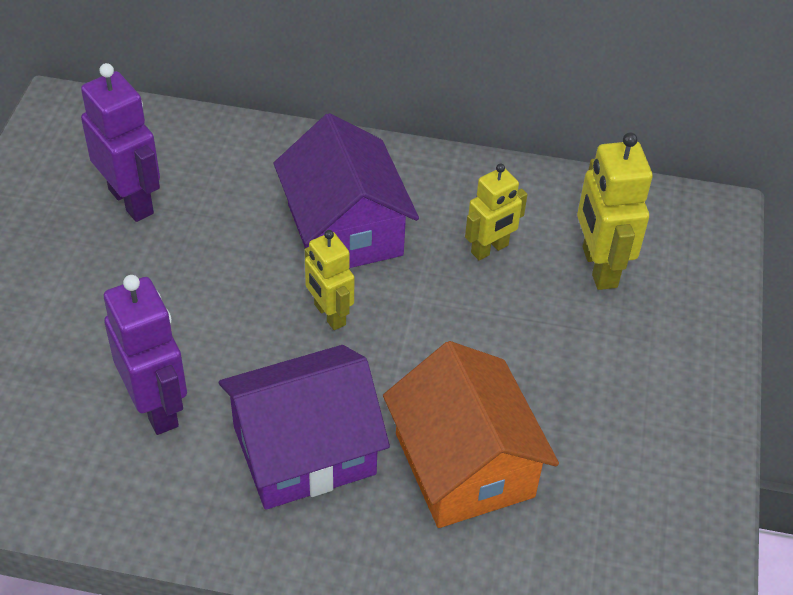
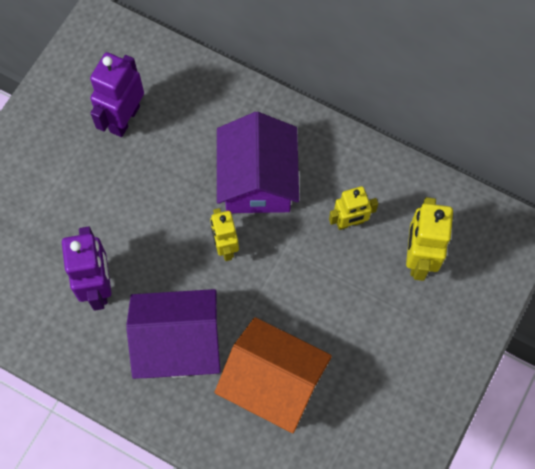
camera: 20 degrees right, 20 degrees up
purple robot [81,63,160,222] -> purple robot turned 135 degrees counterclockwise [90,52,144,137]
orange house [383,341,559,528] -> orange house turned 60 degrees counterclockwise [215,317,332,433]

